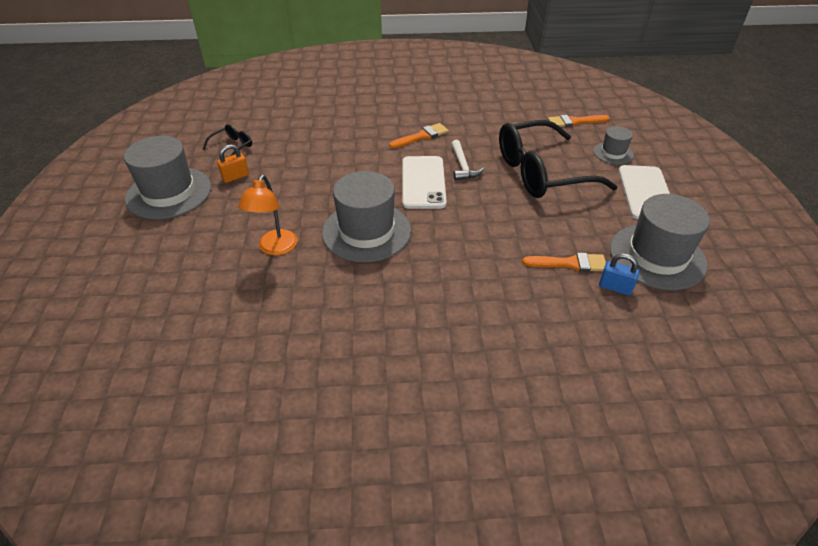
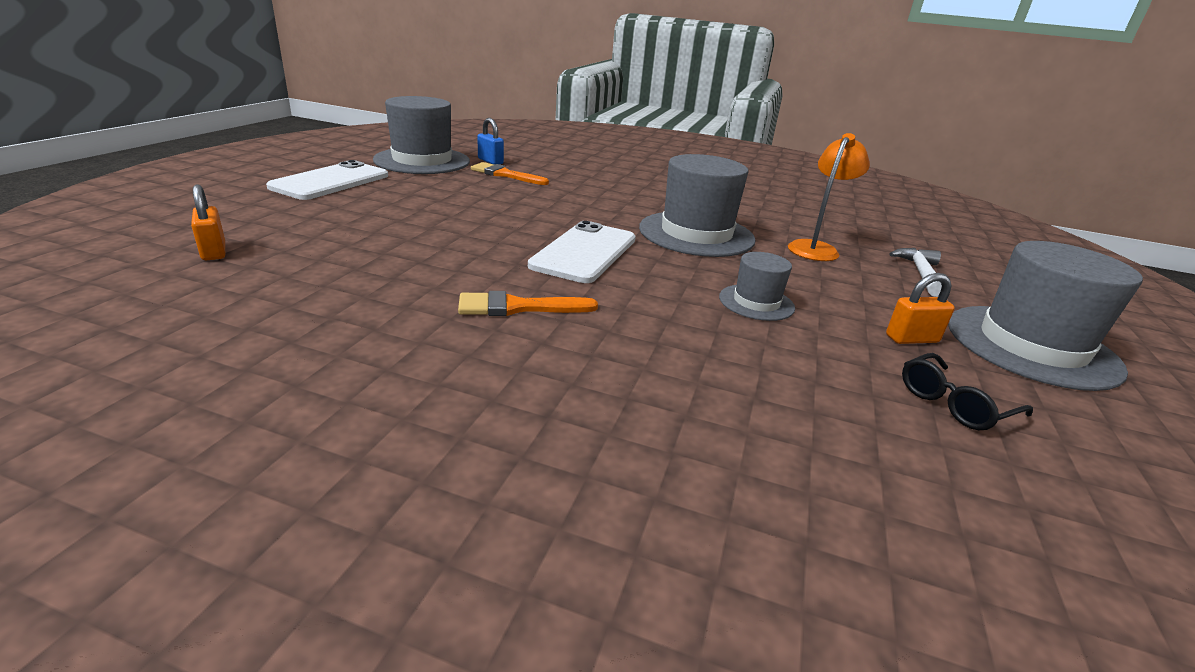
camera: 160 degrees left, 15 degrees down
white hammer [451,140,484,180] -> white hammer moved to [889,248,942,297]
black glasses [499,120,617,198] -> none
orange brush [548,115,610,127] -> orange padlock [191,185,225,260]
grey hat [593,126,634,165] -> grey hat moved to [719,252,795,321]

